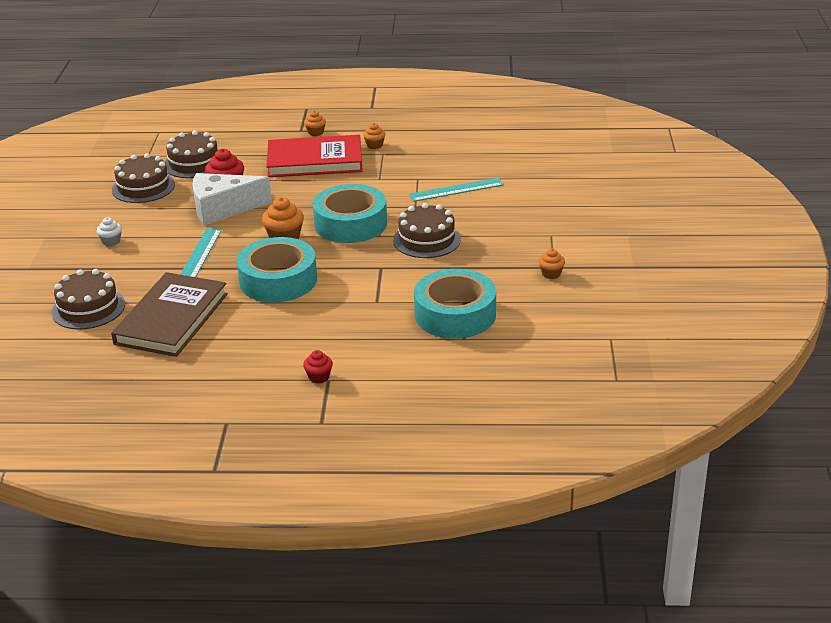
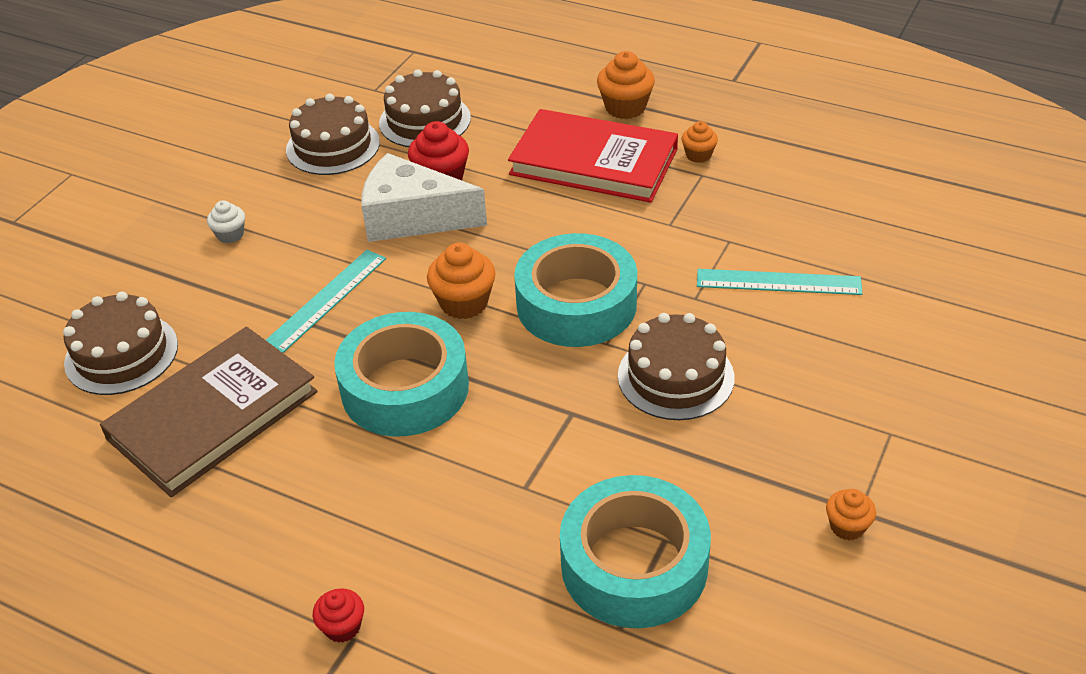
camera: 25 degrees right, 10 degrees up
orange cupcake [304,110,326,136] -> orange cupcake [597,51,655,119], size x1.67

